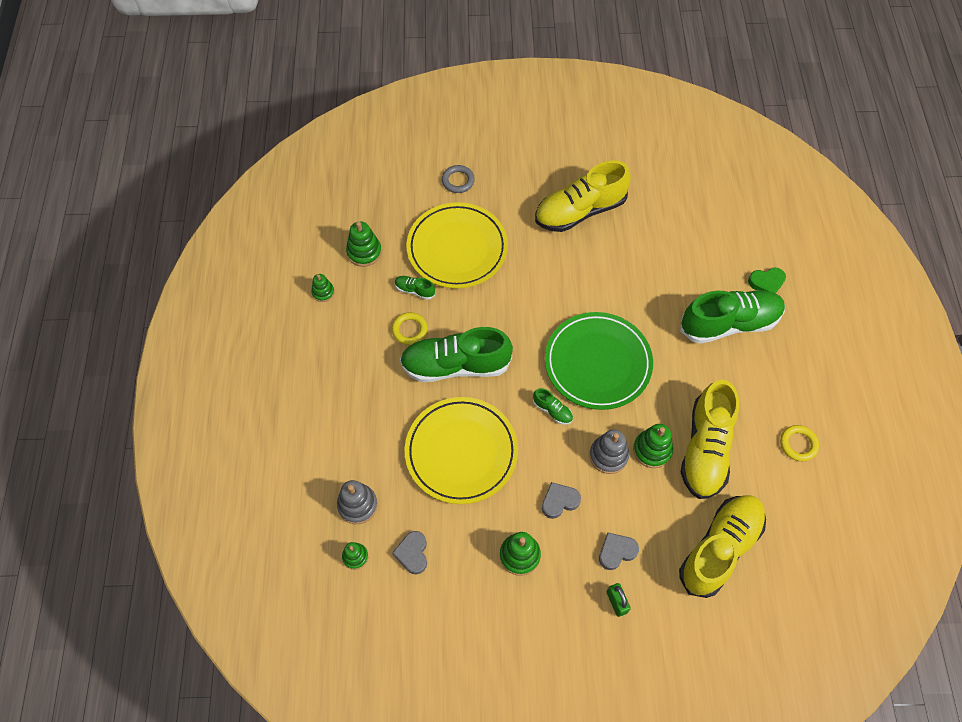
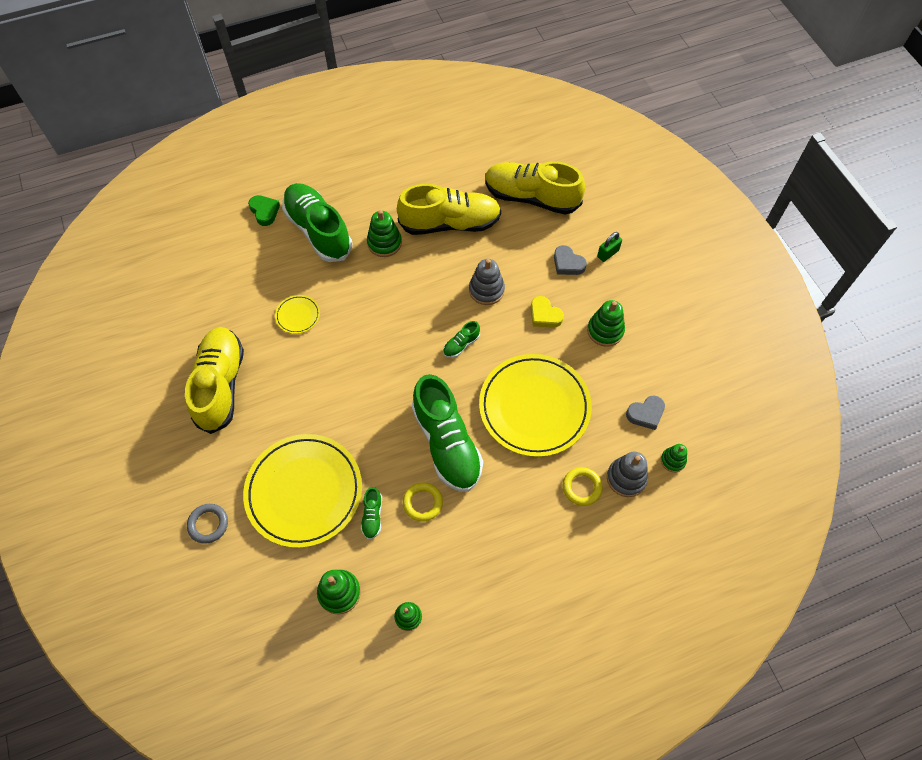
camera: 110 degrees left, 0 degrees up
green shoe [533,388,573,425] -> green shoe turned 150 degrees counterclockwise [443,321,480,358]
yellow shoe [535,160,631,232] -> yellow shoe turned 135 degrees counterclockwise [185,327,244,434]
grey heart [542,482,581,519] -> yellow heart [531,296,564,328]
green plate [545,312,653,410] -> none
green stacking toy [633,424,673,468] -> green stacking toy moved to [367,210,402,257]
yellow ring [780,425,819,461] -> yellow ring moved to [562,467,603,506]
none -> yellow plate [275,295,320,334]

